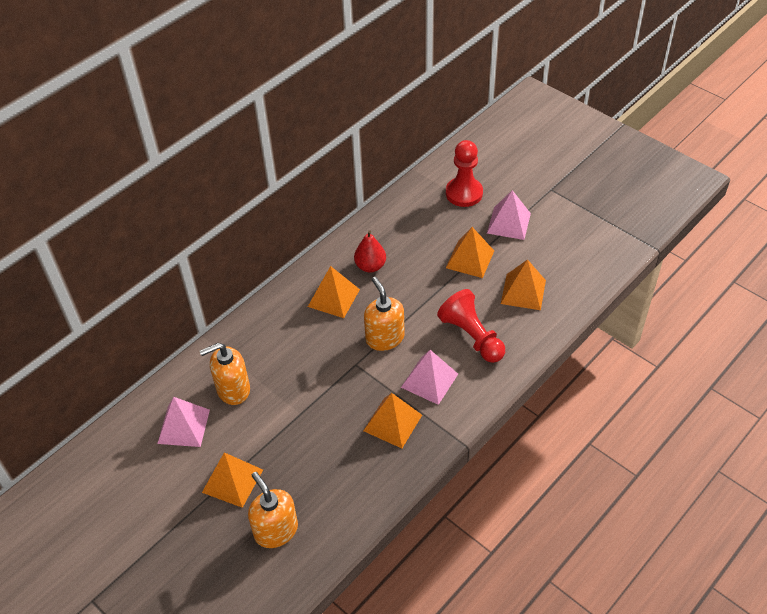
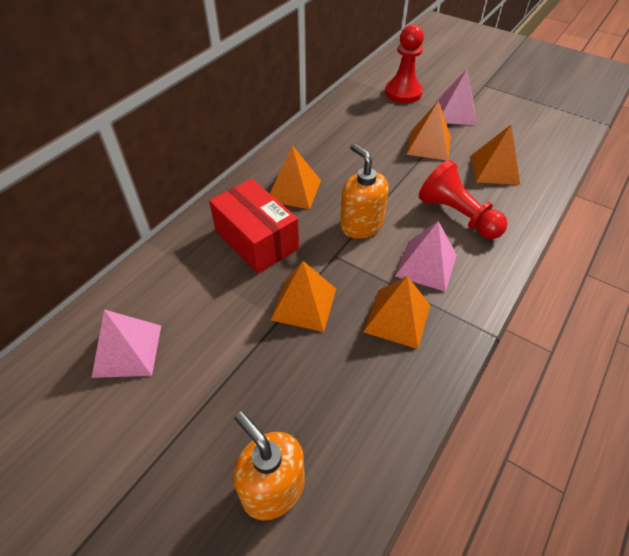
camera: 10 degrees left, 0 degrees up
orange soap dispenser [200,343,250,405] -> none
orange pyramid [202,452,263,508] -> orange pyramid moved to [271,261,336,332]
red pear [354,230,386,273] -> none
none -> red box [209,179,299,274]

